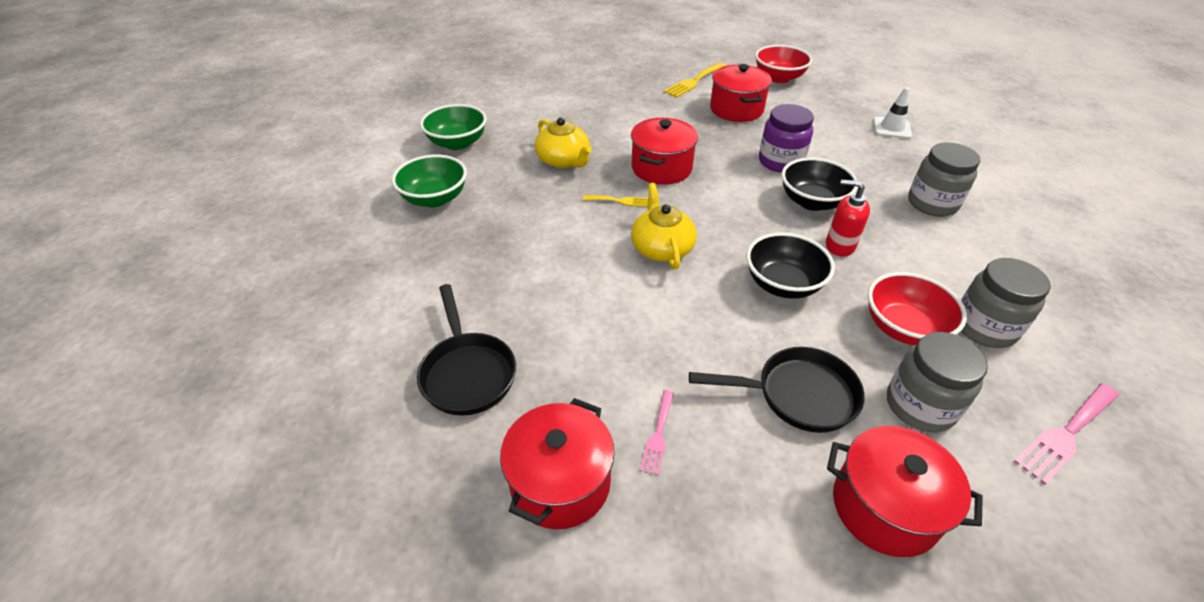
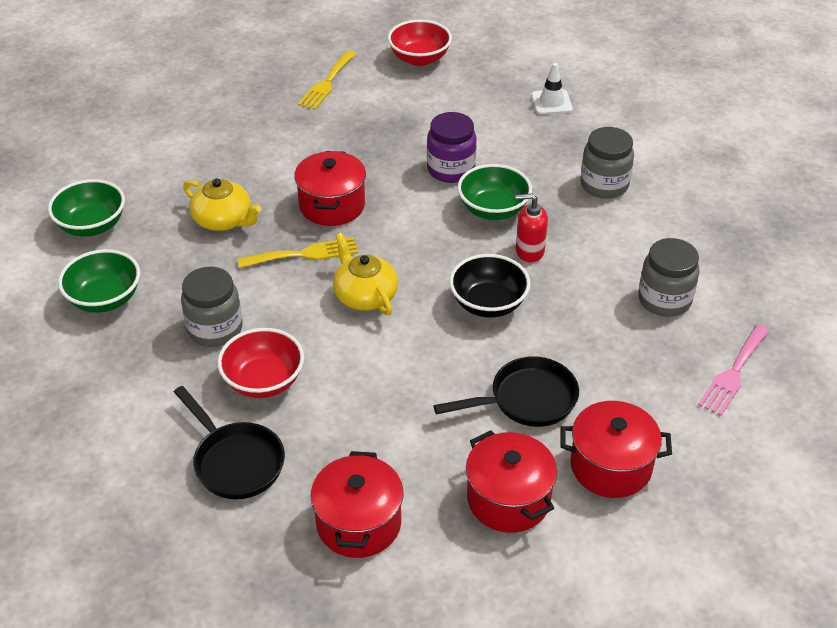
camera: 20 degrees left, 0 degrees up
yellow fork [583,195,648,207] -> yellow fork [238,237,358,268], size x1.66
pink fork [640,390,674,475] -> none
red pot [710,64,772,122] -> red pot moved to [466,430,557,533]
black bowl [782,158,858,211] -> green bowl [457,164,532,220]
red bowl [868,272,967,345] -> red bowl moved to [217,328,304,398]
grey jar [887,332,988,432] -> grey jar moved to [181,267,242,347]

